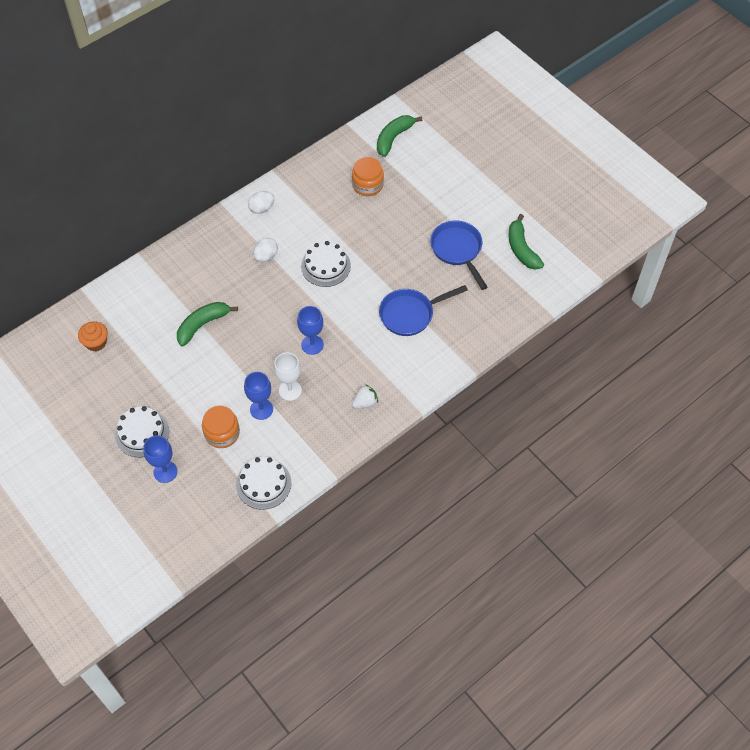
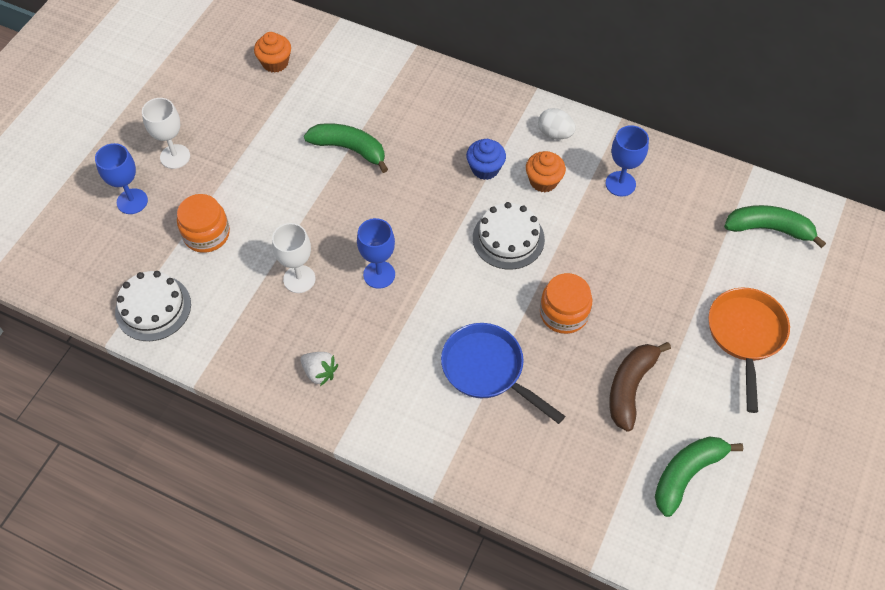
camera: 65 degrees right, 0 degrees up
white cake [115,406,169,457] -> white goblet [142,98,190,169]
blue goblet [244,372,273,420] -> blue goblet moved to [606,125,649,196]
white egg [253,238,278,262] -> blue cupcake [466,139,506,180]
orange jar [352,157,384,196] -> orange jar moved to [540,273,592,334]
blue pan [430,221,488,290] -> brown banana [610,342,671,432]
none -> orange cupcake [526,151,566,192]
none -> orange pan [708,288,790,413]

